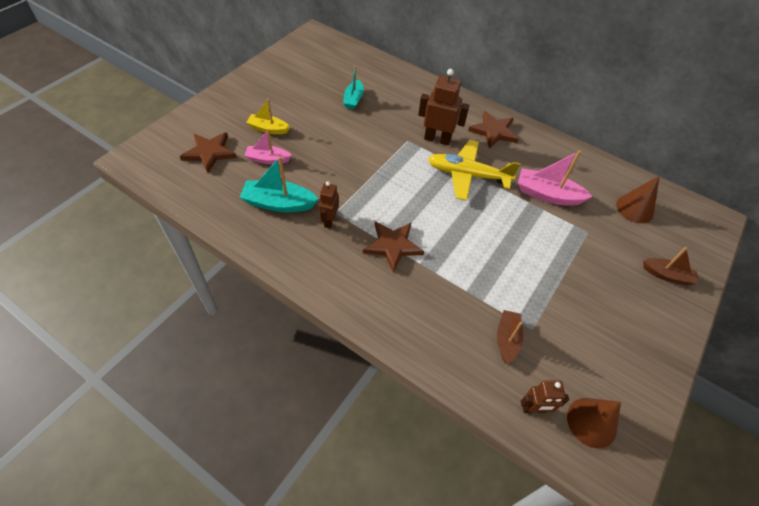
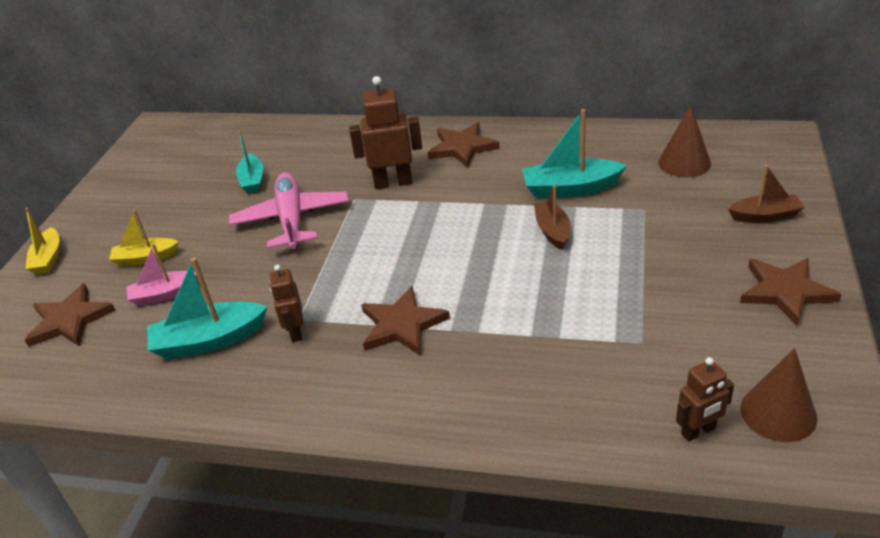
camera: 15 degrees left, 15 degrees down
yellow plane [428,140,520,201] -> none
brown boat [497,310,523,364] -> brown boat moved to [534,185,571,250]
pink boat [518,150,593,206] -> turquoise boat [522,109,627,199]
none -> yellow boat [25,208,59,275]
none -> pink plane [229,173,349,249]
none -> brown star [740,258,841,326]

